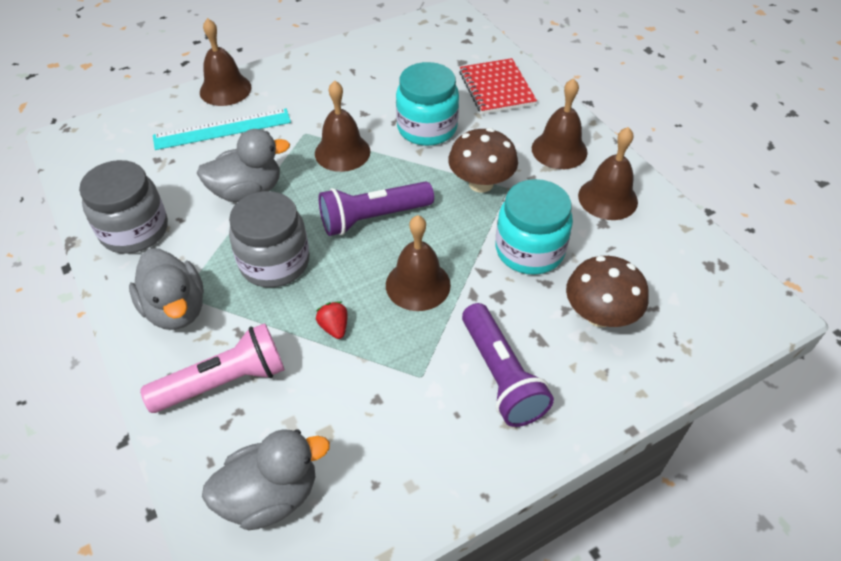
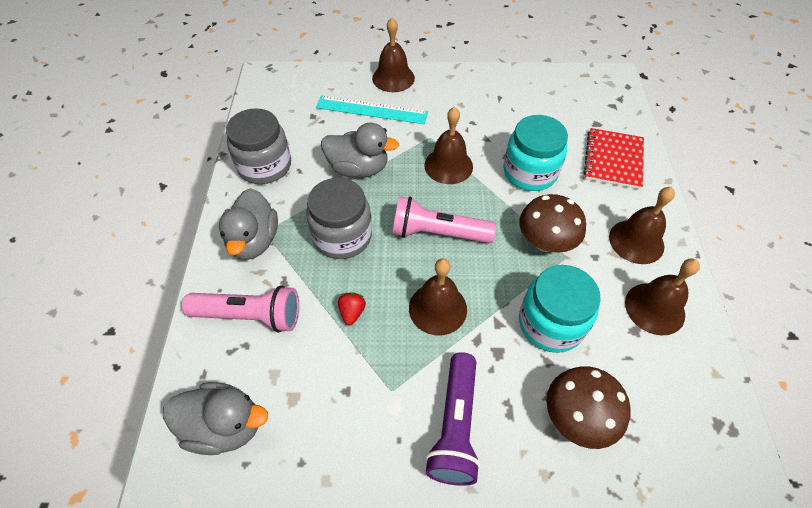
camera: 30 degrees right, 5 degrees up
purple flashlight [319,181,434,236] -> pink flashlight [393,196,496,243]

